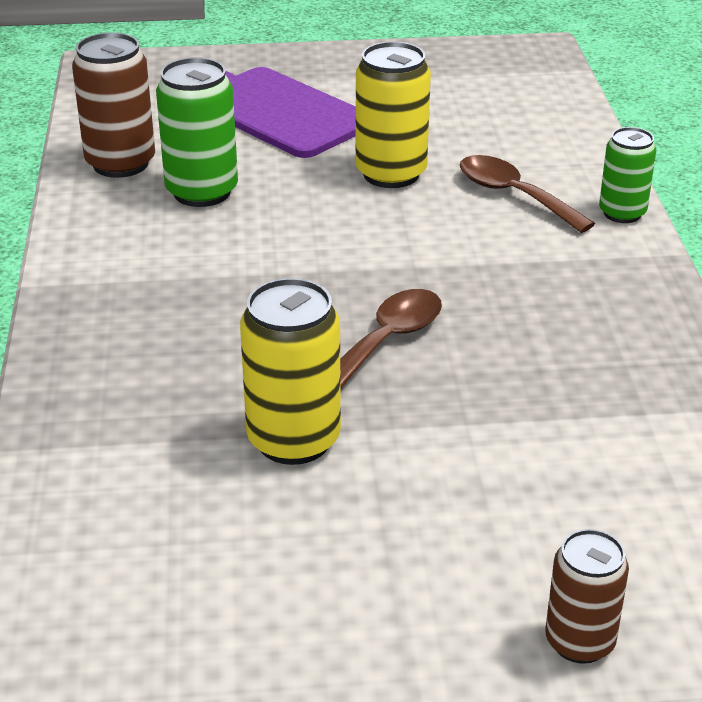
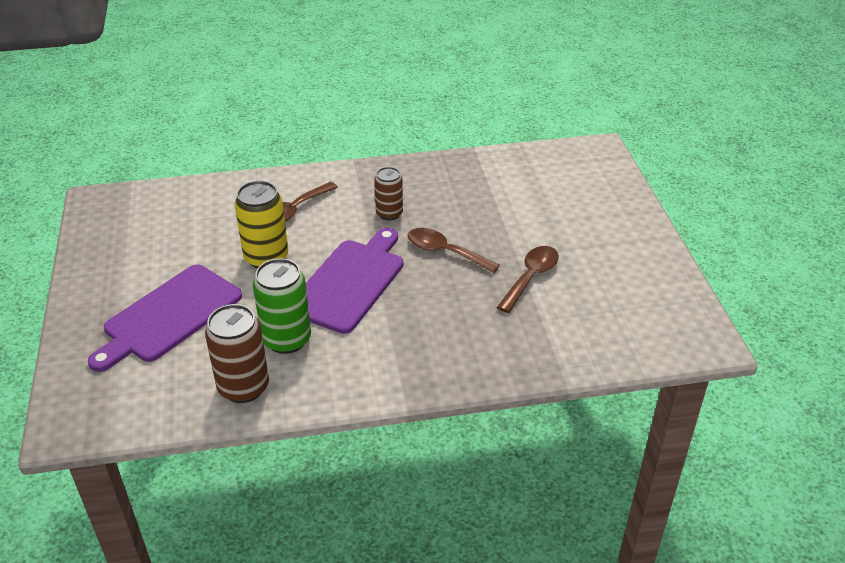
camera: 95 degrees left, 5 degrees up
yellow can [240,278,341,465] -> brown spoon [497,246,559,313]
brown can [545,529,629,664] -> brown can moved to [374,167,403,221]
green can [599,127,656,223] -> none
none -> purple cutting board [306,228,403,334]

